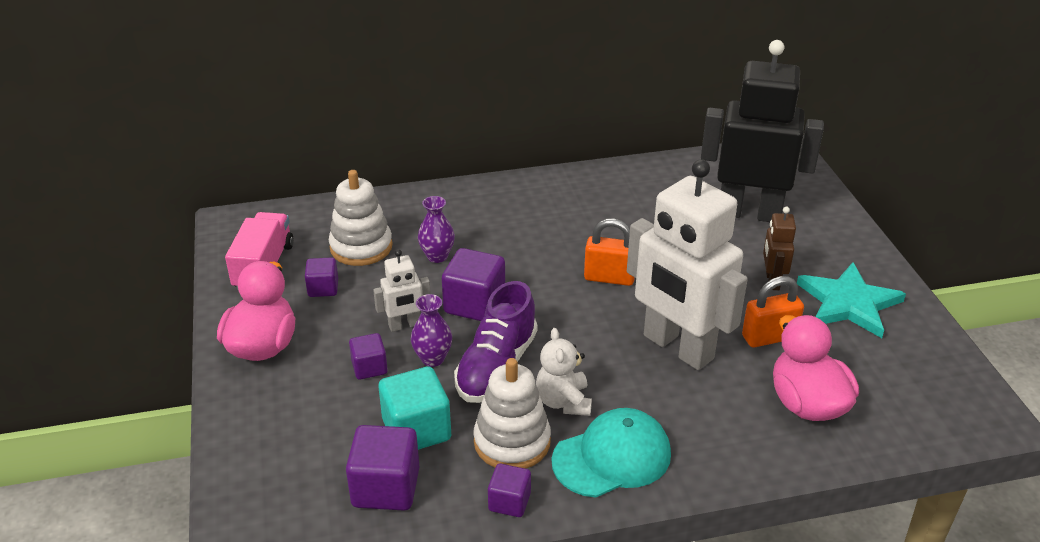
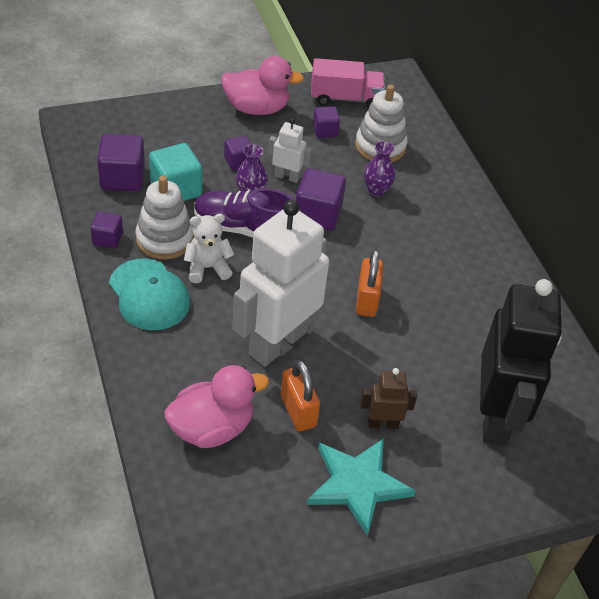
camera: 80 degrees right, 10 degrees up
white robot [373,249,431,332] -> white robot turned 135 degrees clockwise [268,118,312,183]

